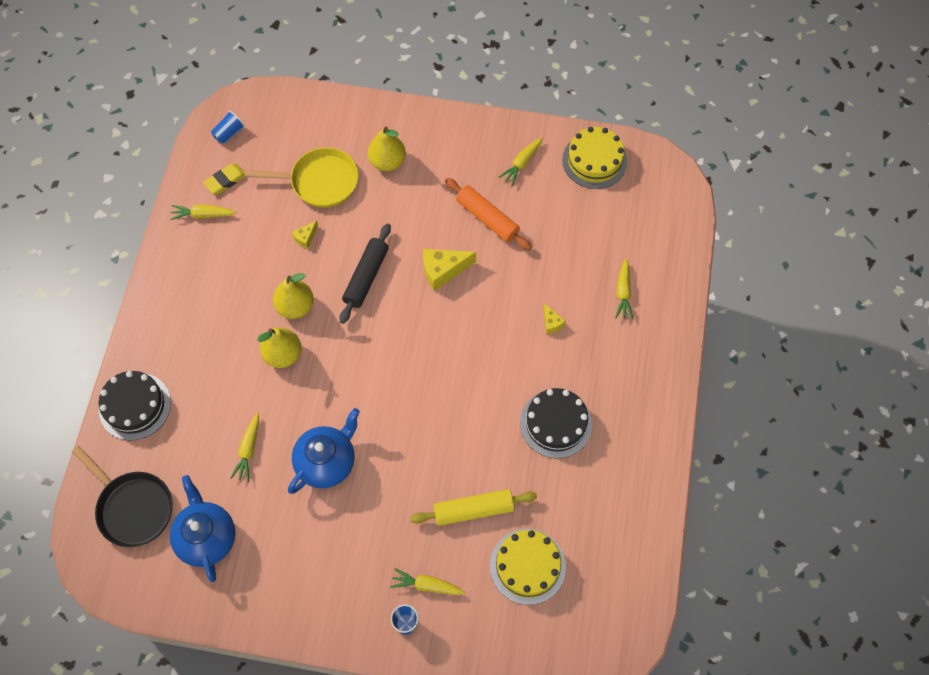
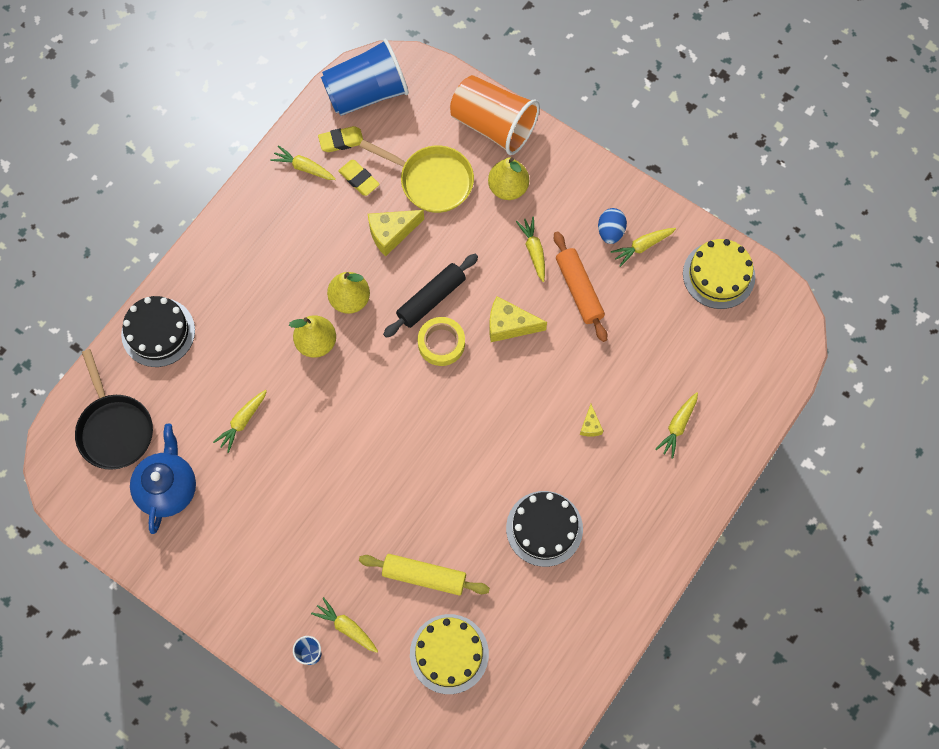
camera: 25 degrees right, 5 degrees up
blue cup [211,111,245,144] -> blue cup [321,39,409,116], size x2.40
blue teapot [288,408,360,494] -> none
yellow cheese [292,220,318,249] -> yellow cheese [368,210,424,256], size x1.86
none -> yellow eraser [338,160,380,196]
none -> yellow tape [418,317,465,366]
none -> orange cup [450,75,540,155]
none -> yellow carrot [516,217,545,282]
none -> blue egg [598,208,627,244]

